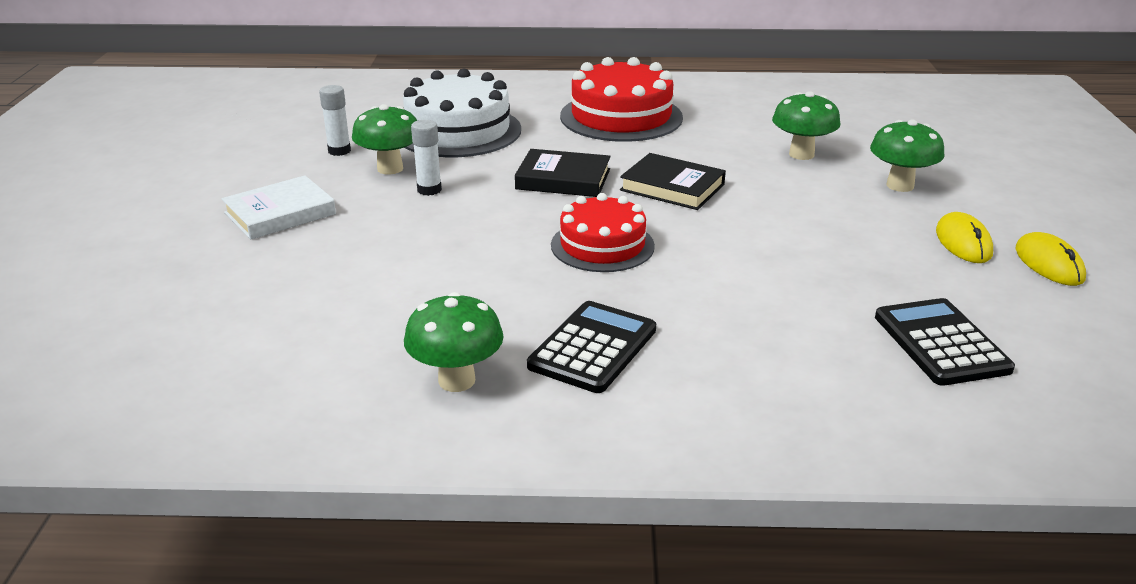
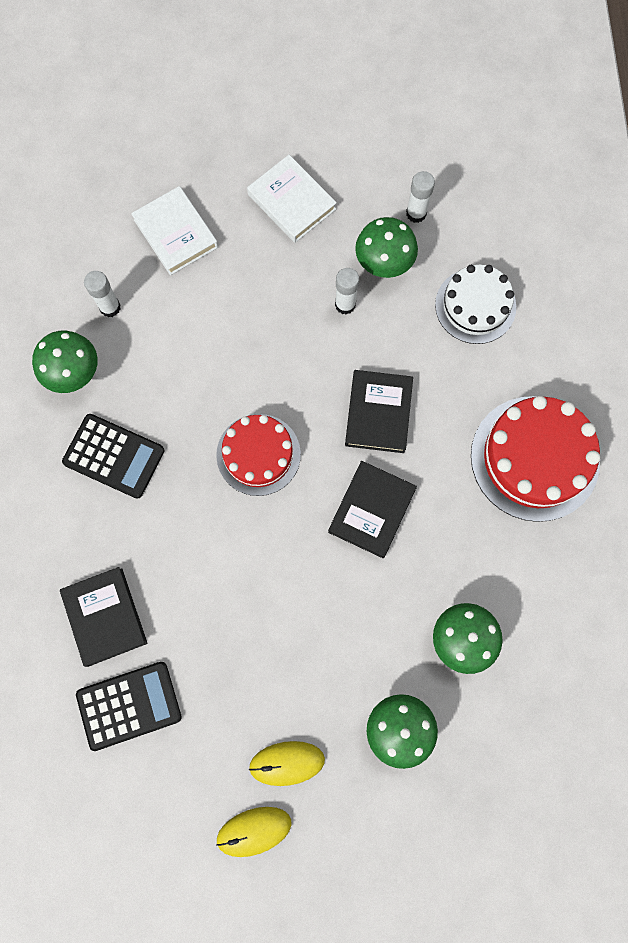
camera: 85 degrees right, 45 degrees up
white cake [403,68,521,157] -> white cake [435,265,516,344], size x0.66
none -> black book [60,567,147,667]
none -> white glue stick [84,271,121,317]
none -> white book [131,186,218,275]

